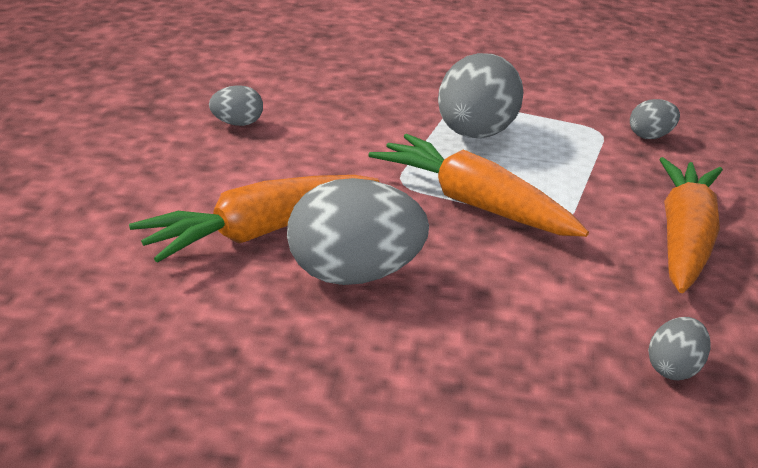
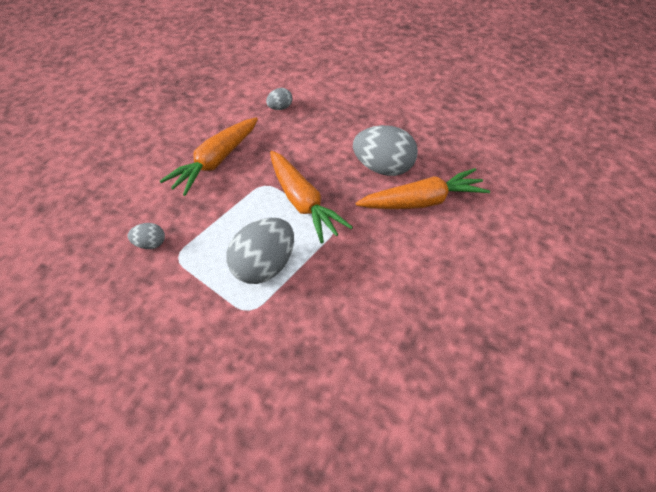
camera: 160 degrees left, 20 degrees up
grey egg [209,85,263,126] -> none

